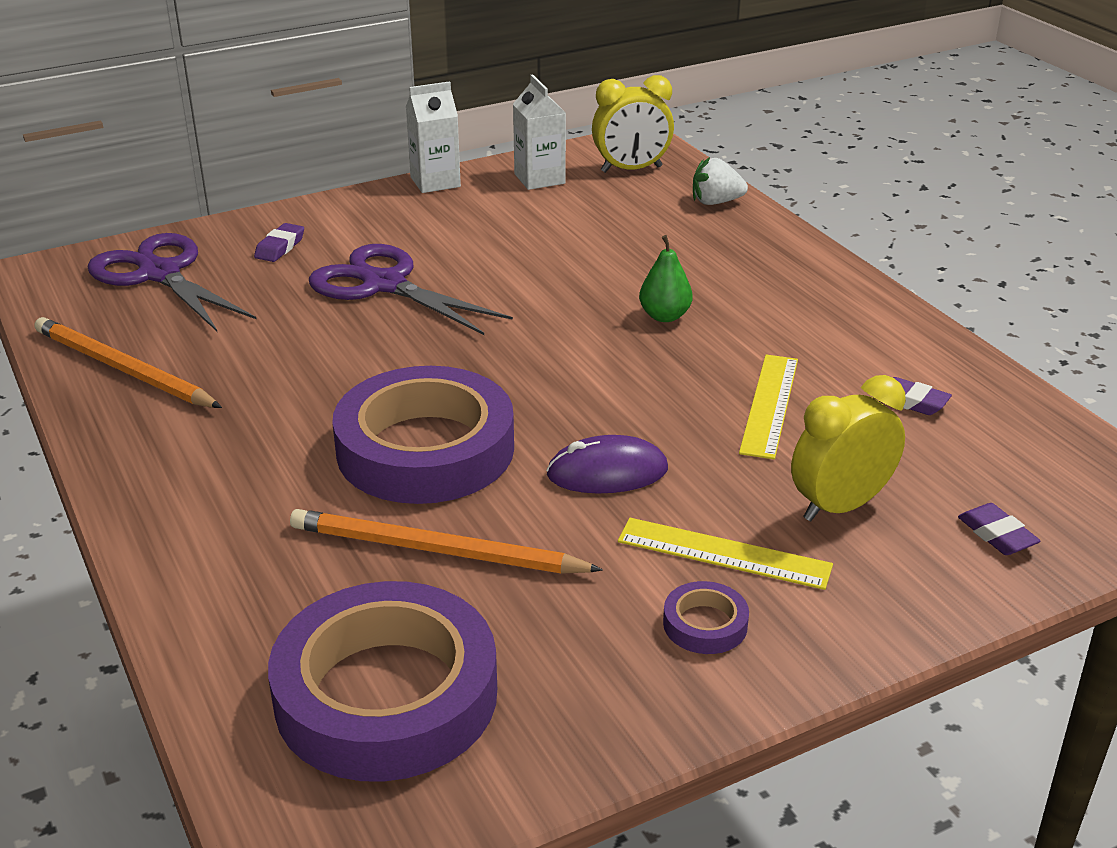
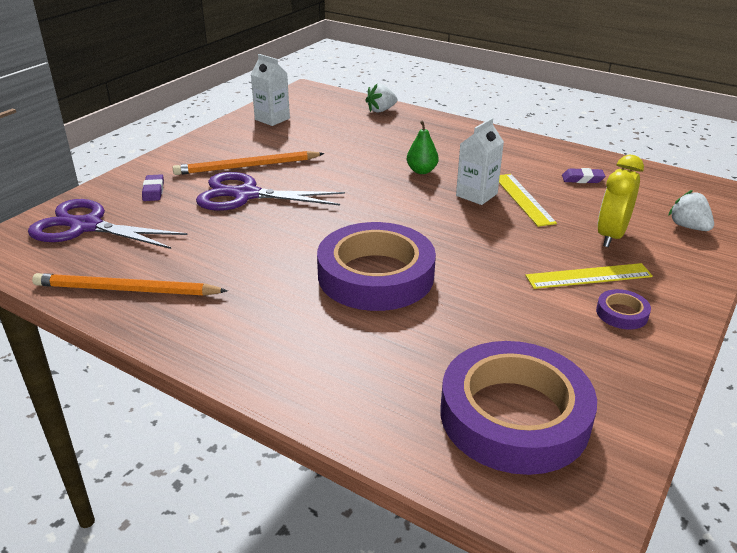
camera: 30 degrees left, 0 degrees up
orange pencil [290,509,603,573] -> orange pencil moved to [173,151,325,175]
white carton [406,81,461,193] -> white carton moved to [456,118,504,205]
purple mouse [546,435,668,493] -> none
yellow clock [592,75,674,173] -> none
purple eraser [958,503,1041,555] -> white strawberry [668,190,714,231]

